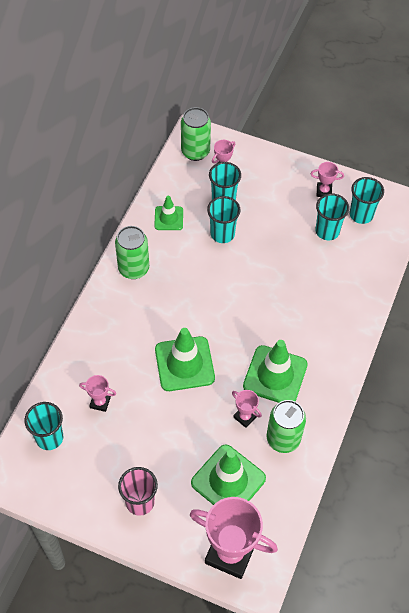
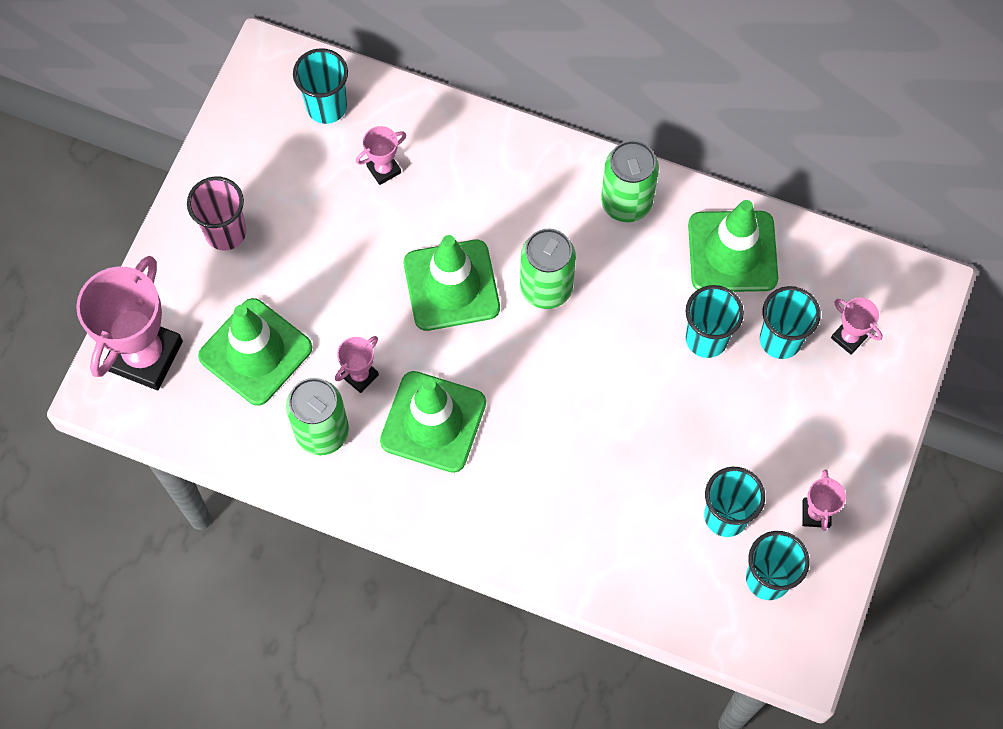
camera: 90 degrees right, 10 degrees up
pink trophy [79,375,116,412] -> pink trophy turned 45 degrees clockwise [356,126,406,185]
green traffic cone [154,195,183,230] -> green traffic cone [688,200,778,292], size x1.75
green can [181,107,211,161] -> green can moved to [520,229,576,309]

